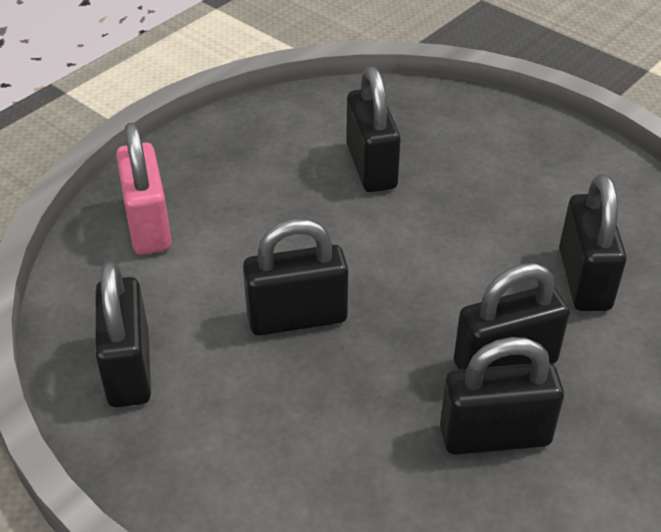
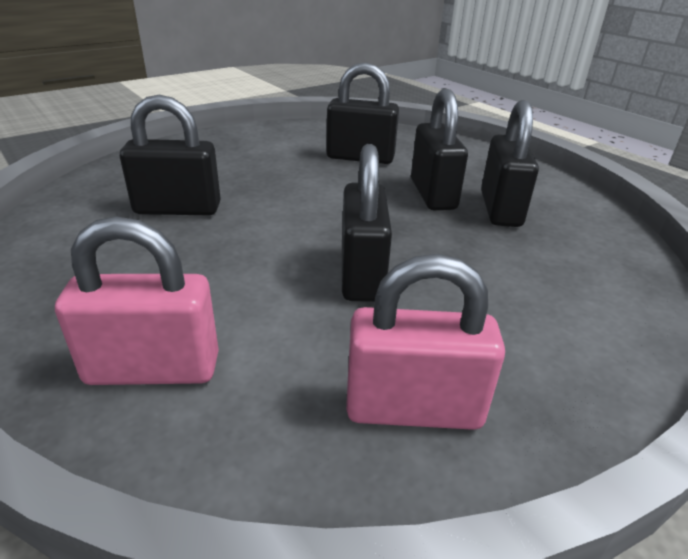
camera: 80 degrees left, 10 degrees down
black padlock [95,261,151,407] -> pink padlock [346,254,505,430]

